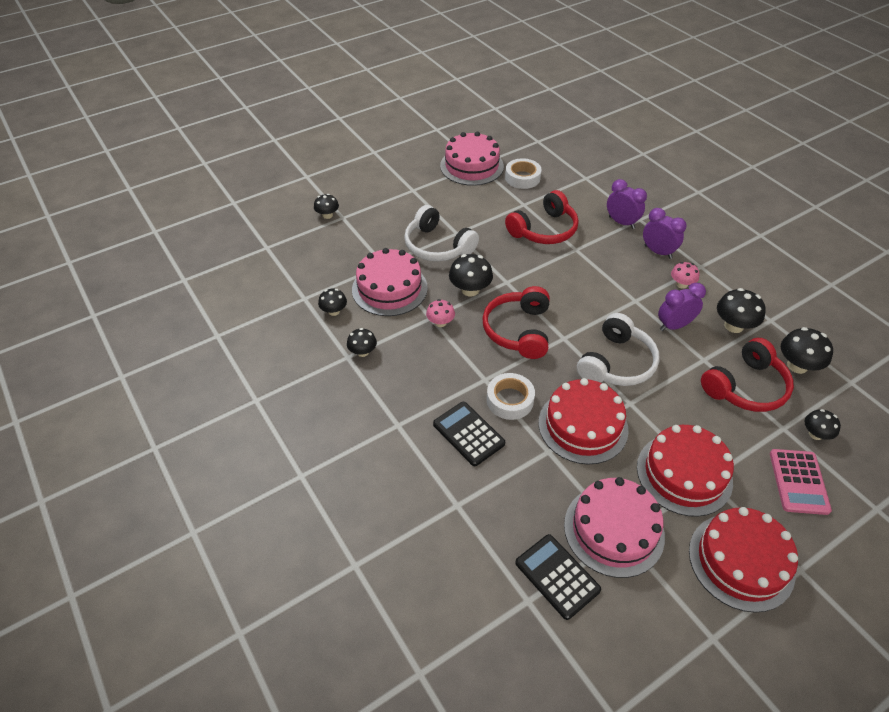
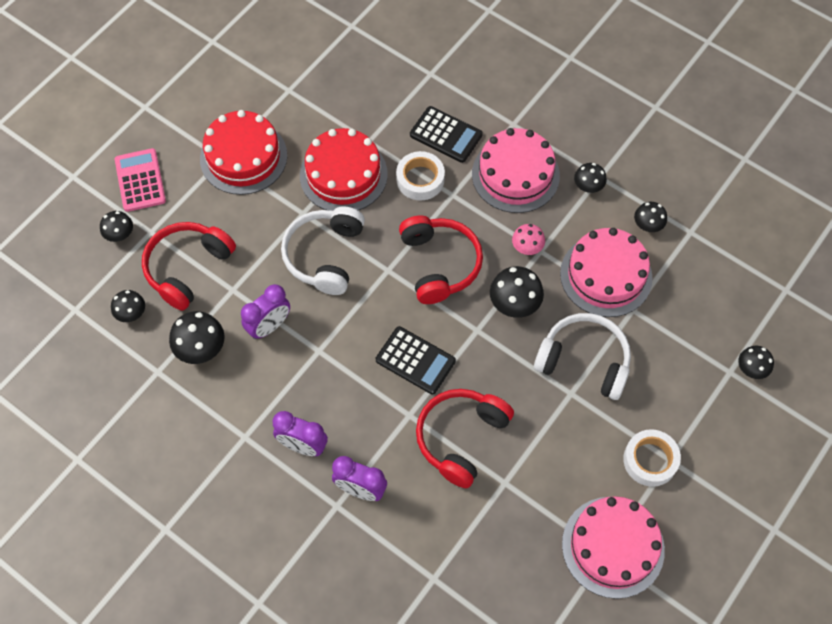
camera: 160 degrees right, 15 degrees up
white tape [505,158,541,189] -> white tape moved to [623,429,681,487]
black calculator [515,534,601,620] -> black calculator moved to [376,326,456,394]
pink cake [564,477,665,578] -> pink cake moved to [472,128,560,213]
pink mushroom [671,262,699,289] -> none
red cake [689,507,798,613] -> none
black mushroom [781,327,833,374] -> black mushroom [111,290,145,322], size x0.63

